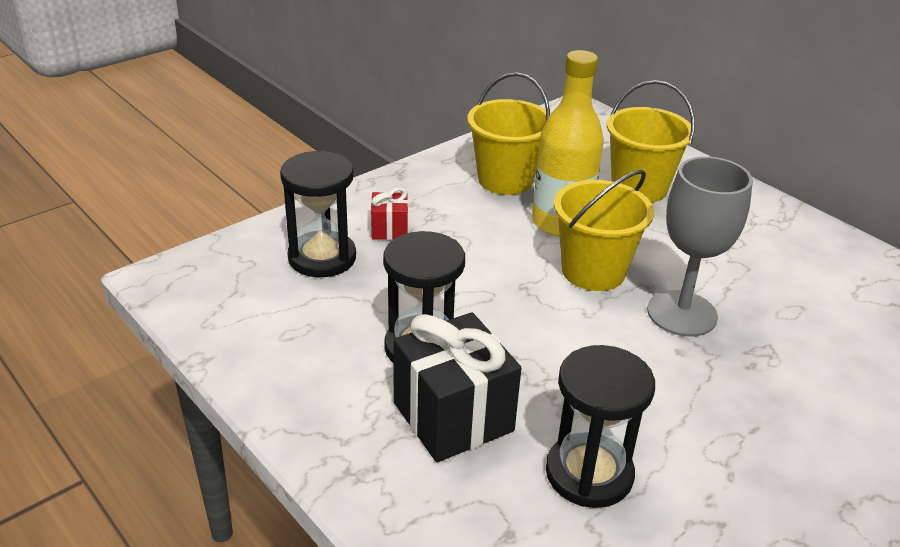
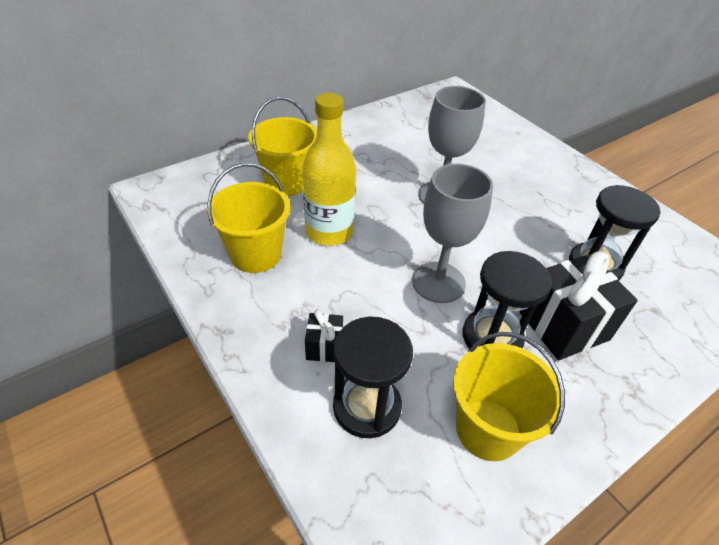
camera: 85 degrees left, 10 degrees up
red gift [371,187,408,240] -> black gift [305,309,343,362]
yellow bucket [554,170,654,291] -> yellow bucket moved to [453,332,565,461]
none -> grey goblet [412,164,493,303]

